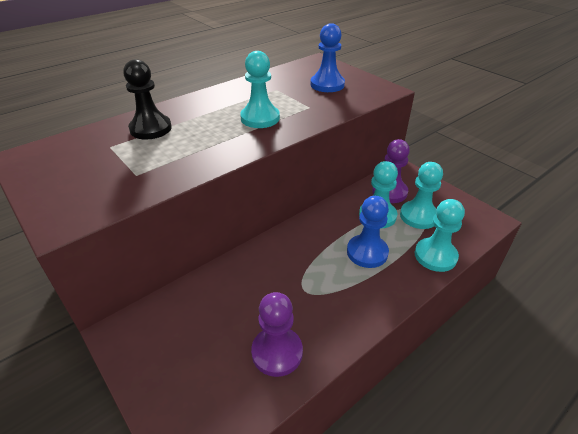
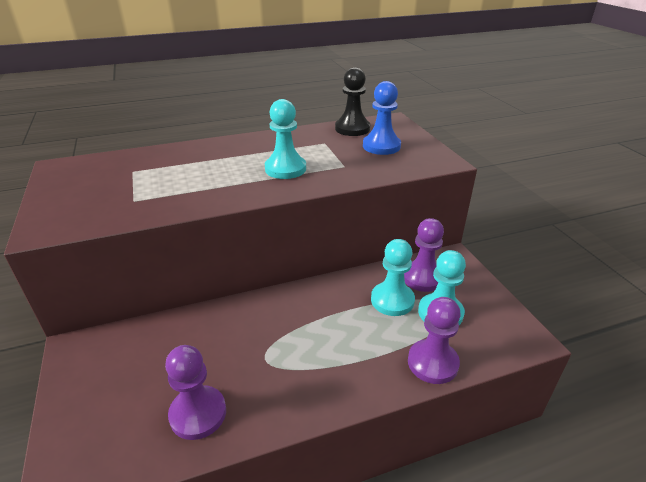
camera: 20 degrees right, 5 degrees down
black pawn [123,59,172,140] -> black pawn moved to [335,67,370,136]
blue pawn [347,196,389,268] -> none
turquoise pawn [415,199,465,272] -> purple pawn [408,297,461,384]

